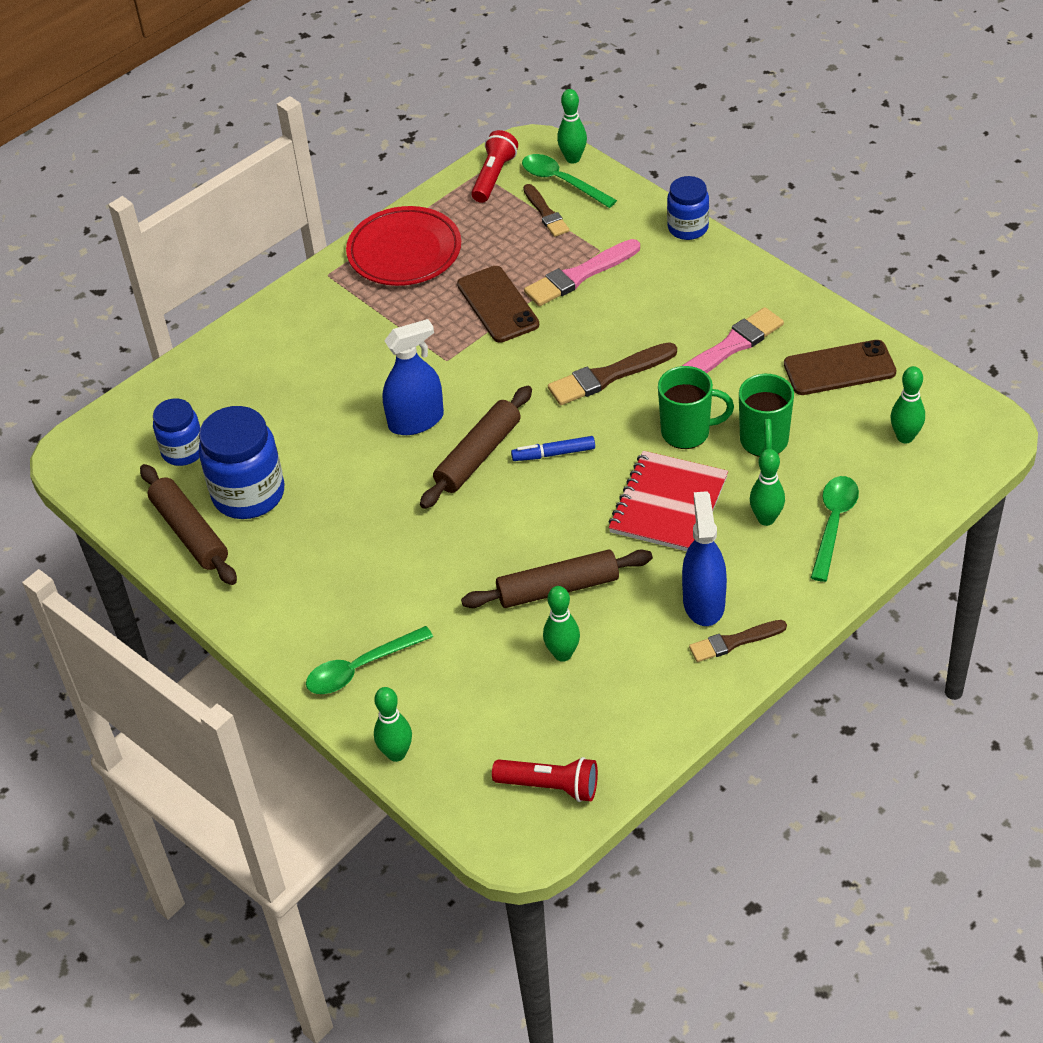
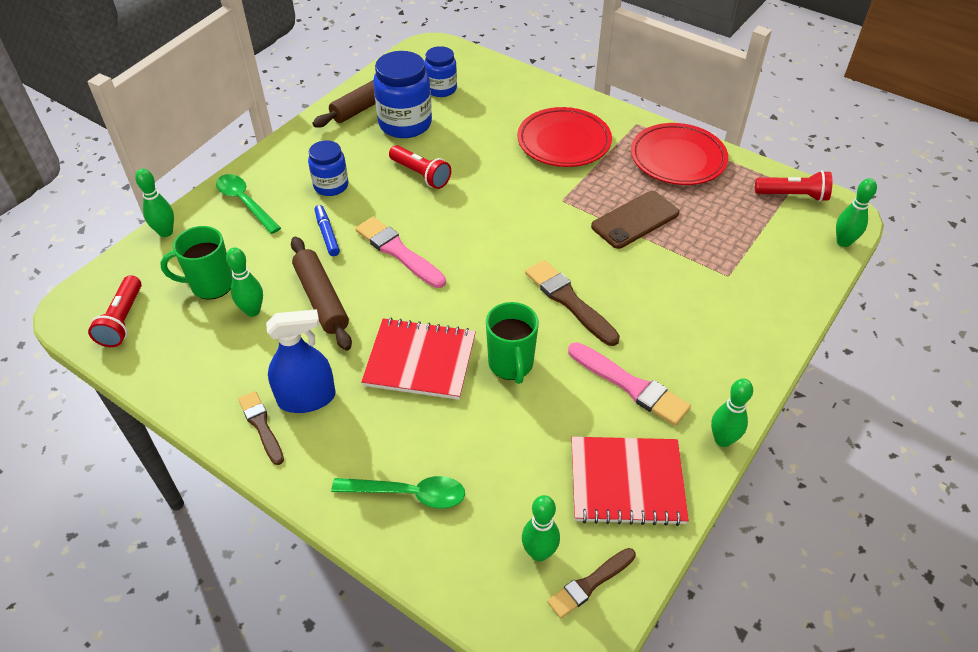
camera: 75 degrees right, 0 degrees up
blue spray bottle [383,319,444,435] -> none
brown rolling pin [420,386,532,509] -> none
blue marker [511,436,595,461] -> blue marker moved to [315,205,340,256]
green spoon [522,154,617,208] -> none
brown brush [523,184,569,237] -> brown brush moved to [547,548,636,619]
pink brush [524,239,640,306] -> pink brush moved to [355,217,446,288]
blue jar [667,176,709,240] -> blue jar moved to [308,140,348,196]
green mug [739,374,794,457] -> green mug moved to [160,226,232,300]
green bowling pin [750,449,785,526] -> green bowling pin moved to [711,379,753,447]
brown phone [784,340,897,395] -> red notebook [571,437,689,526]
none -> red flashlight [389,145,451,189]
none -> red plate [517,107,612,167]

